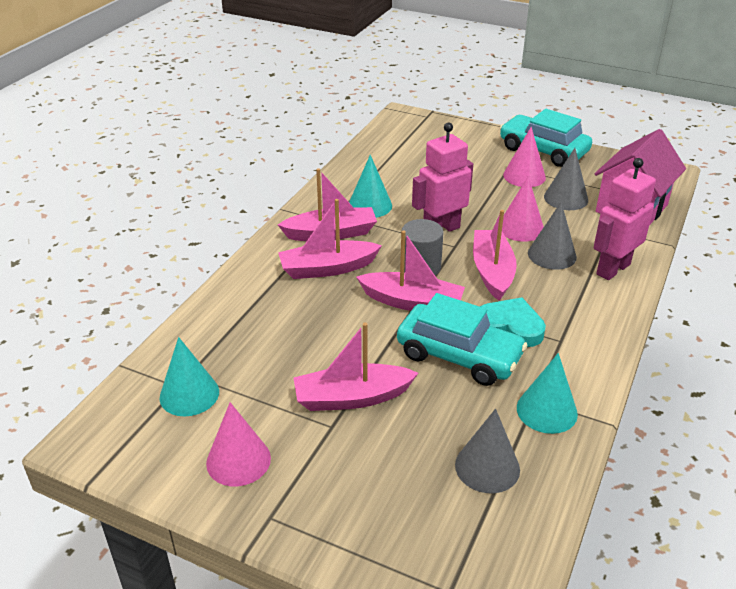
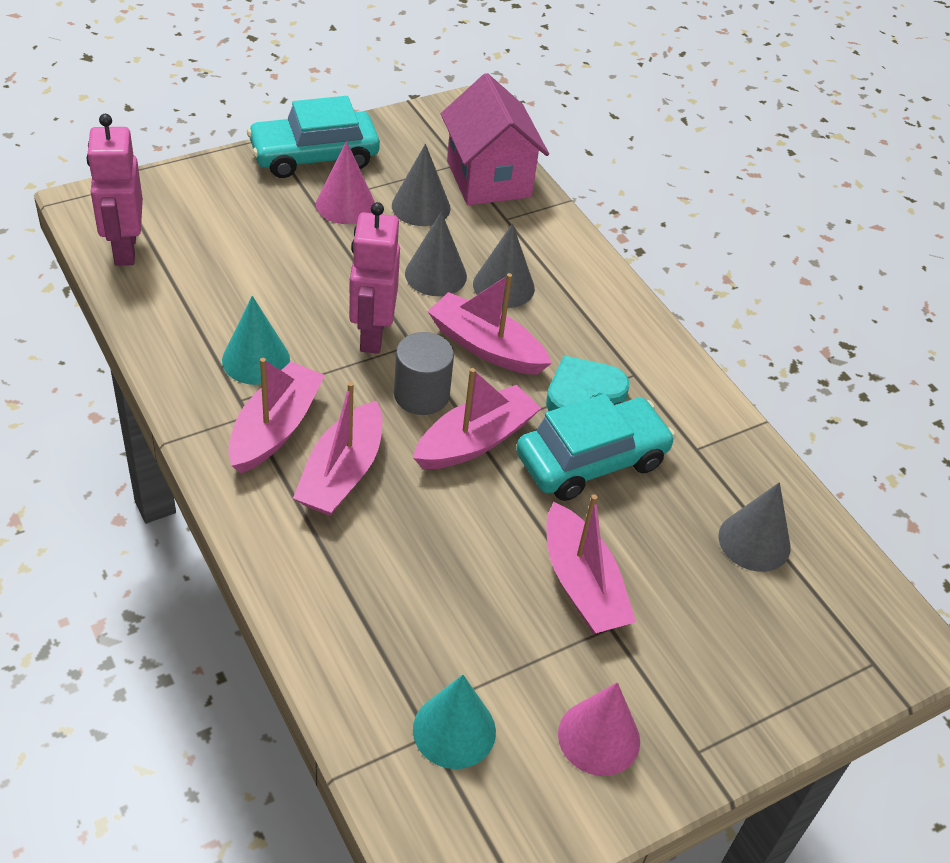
camera: 60 degrees left, 10 degrees up
pink boat [293,323,418,411] -> pink boat turned 45 degrees counterclockwise [547,494,636,634]
pink cone [502,176,544,242] -> grey cone [405,212,467,296]
turquoise cone [517,353,578,434] -> none
pink robot [594,158,656,280] -> pink robot moved to [86,114,143,266]

